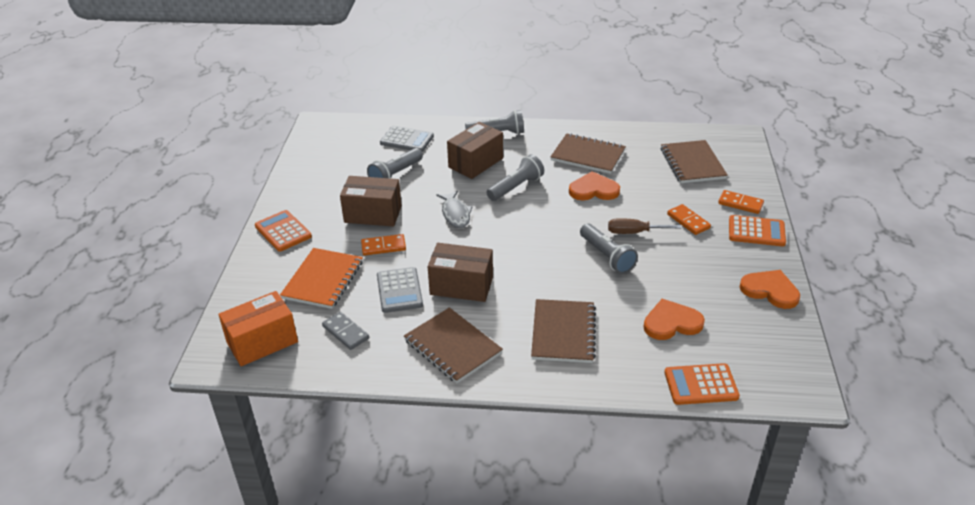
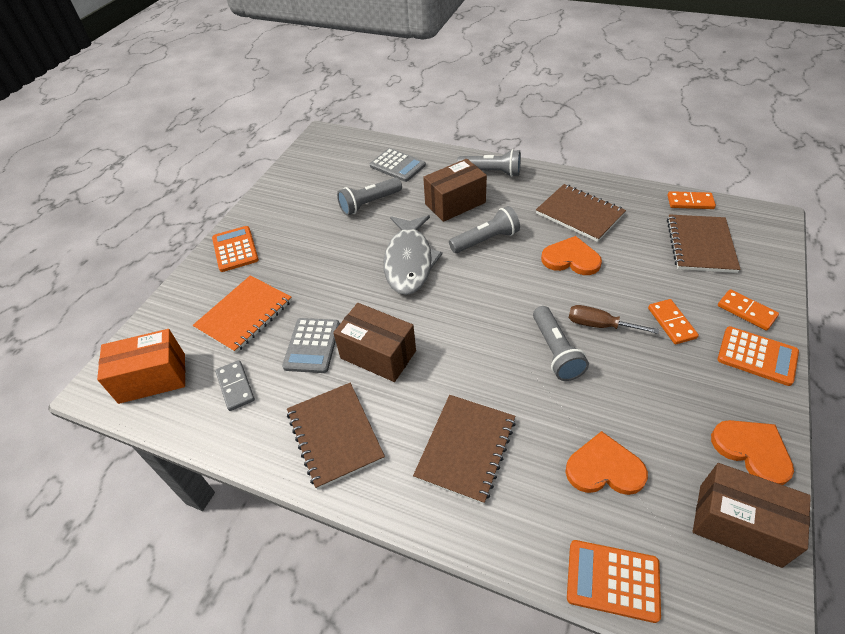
camera: 20 degrees right, 10 degrees up
brown box [340,176,402,227] -> brown box moved to [693,463,811,568]
orange domino [361,234,406,256] -> orange domino moved to [667,191,716,209]
grey fish [436,190,473,228] -> grey fish [384,215,443,295], size x1.69

